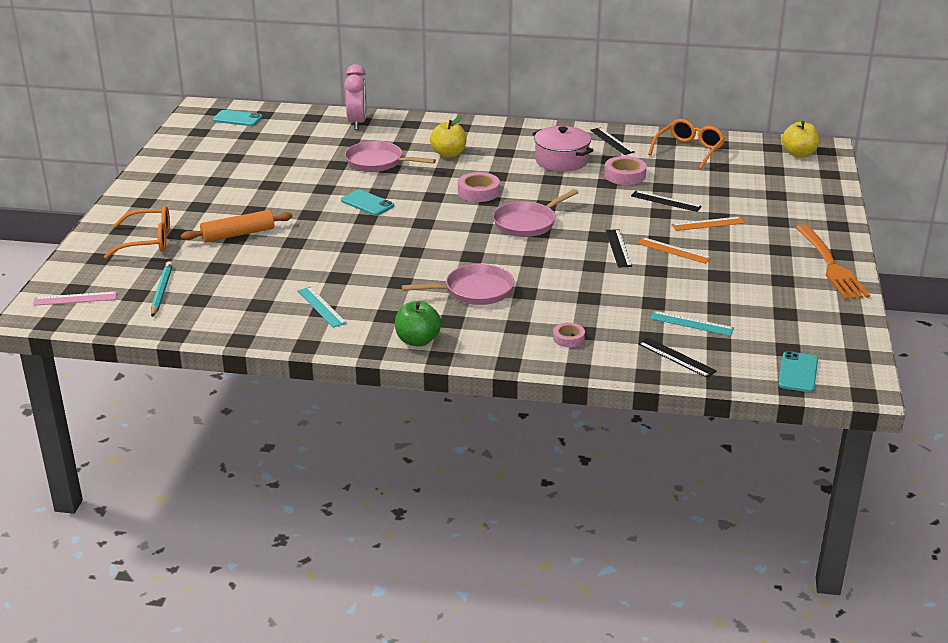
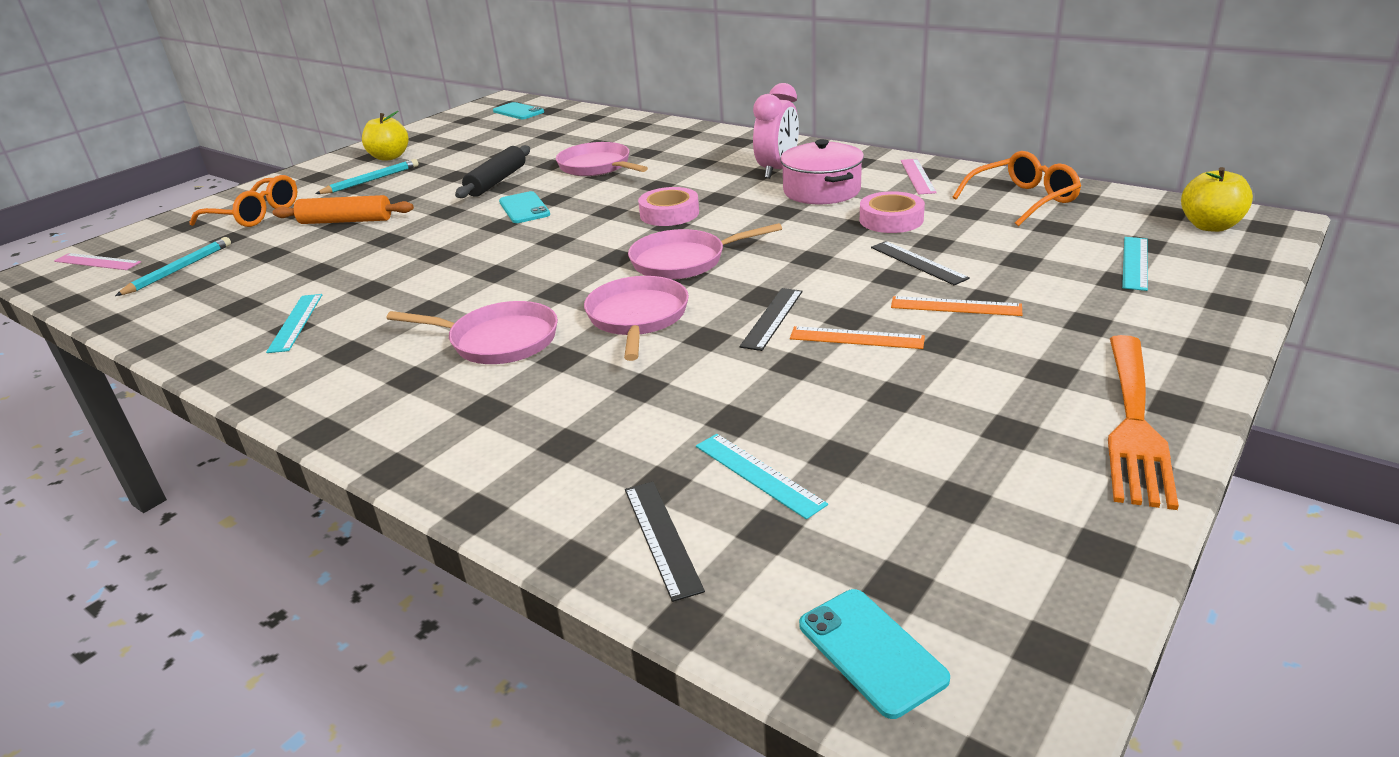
camera: 30 degrees right, 0 degrees up
pink clock [344,64,367,130] -> pink clock moved to [753,83,799,179]
green apple [395,301,442,347] -> none
yellow apple [430,116,466,158] -> yellow apple moved to [362,111,409,160]
pink tape [553,323,585,347] -> none
black ruler [590,128,635,155] -> pink ruler [901,159,937,194]
orange ruler [637,237,711,264] -> orange ruler turned 45 degrees counterclockwise [790,326,925,349]
turquoise phone [778,351,818,392] -> turquoise phone turned 75 degrees counterclockwise [799,589,950,719]
none -> turquoise pencil [315,159,419,194]
none -> black rolling pin [455,145,530,198]
none -> pink pan [584,276,689,361]
none -> turquoise ruler [1122,237,1148,291]

